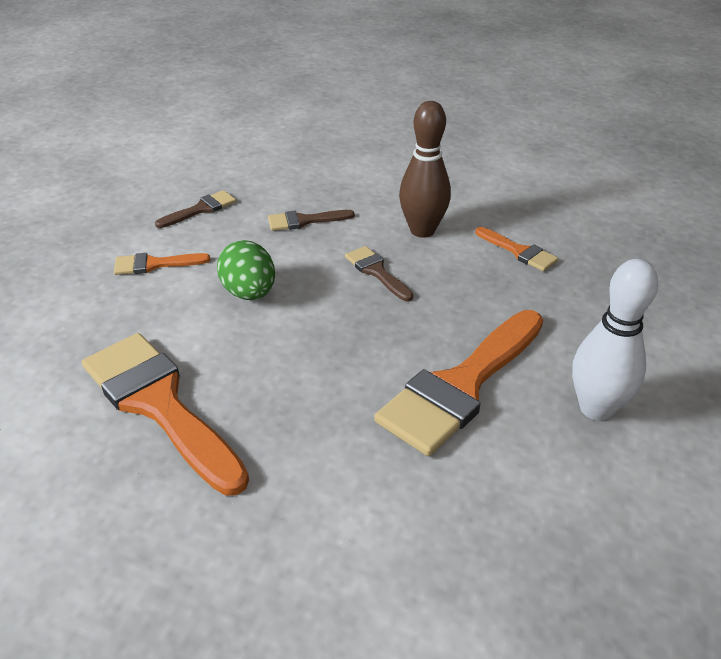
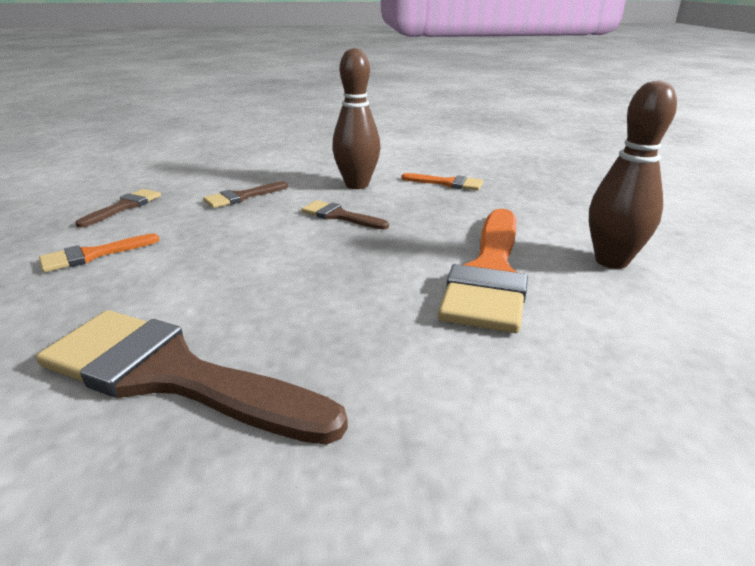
camera: 25 degrees left, 10 degrees down
orange brush [82,333,249,496] -> brown brush [36,310,348,445]
green egg [217,240,275,300] -> none
white bowling pin [572,259,658,421] -> brown bowling pin [589,80,677,269]

